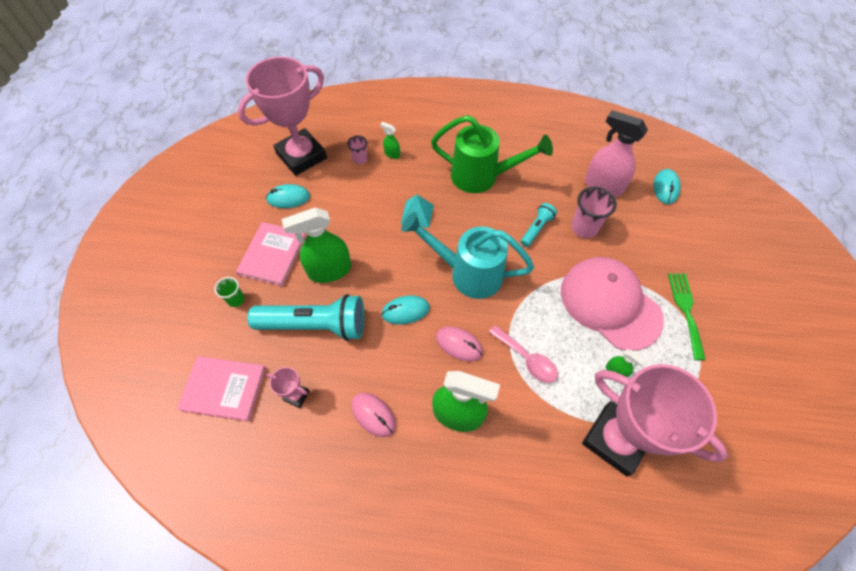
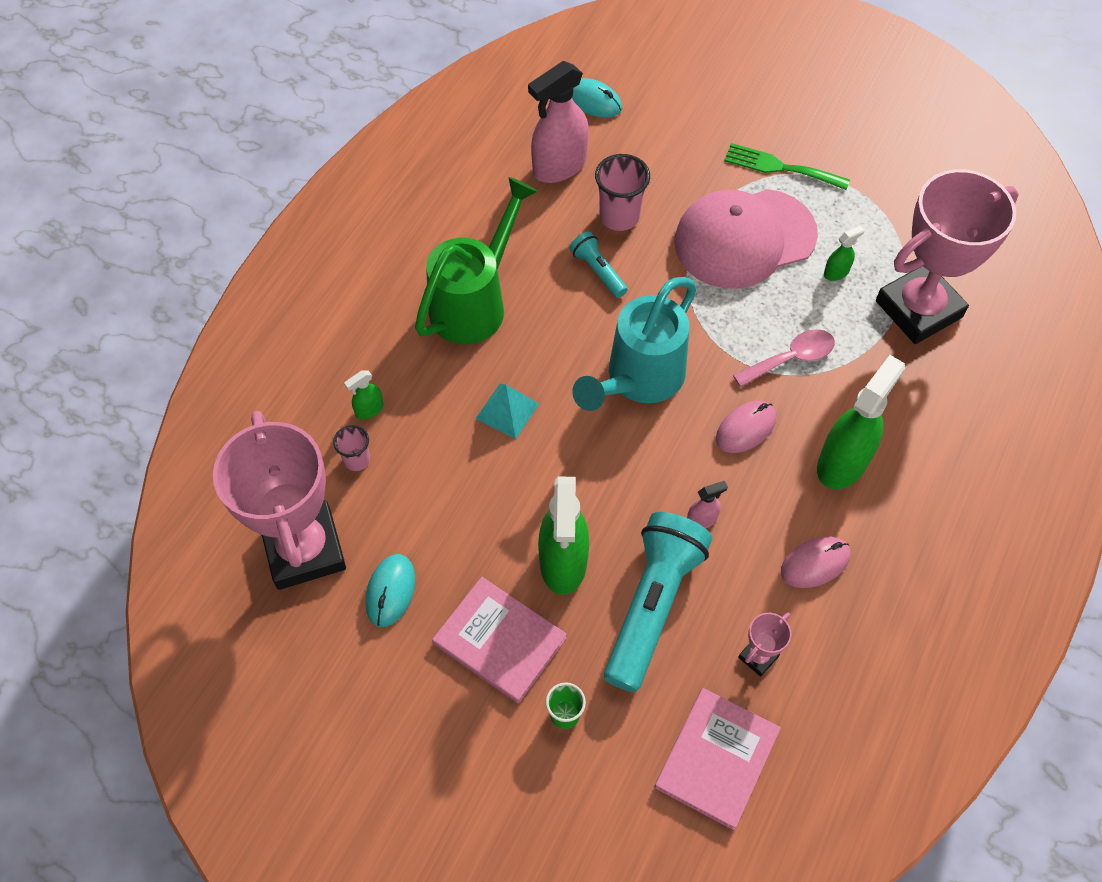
camera: 70 degrees left, 0 degrees up
turquoise mouse [381,295,430,325] -> none
none -> pink spray bottle [687,481,728,529]

